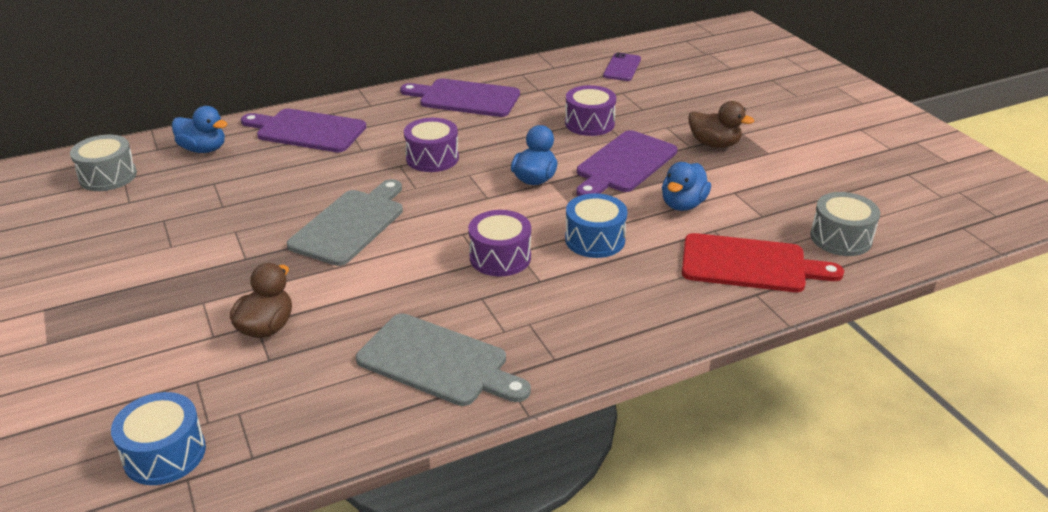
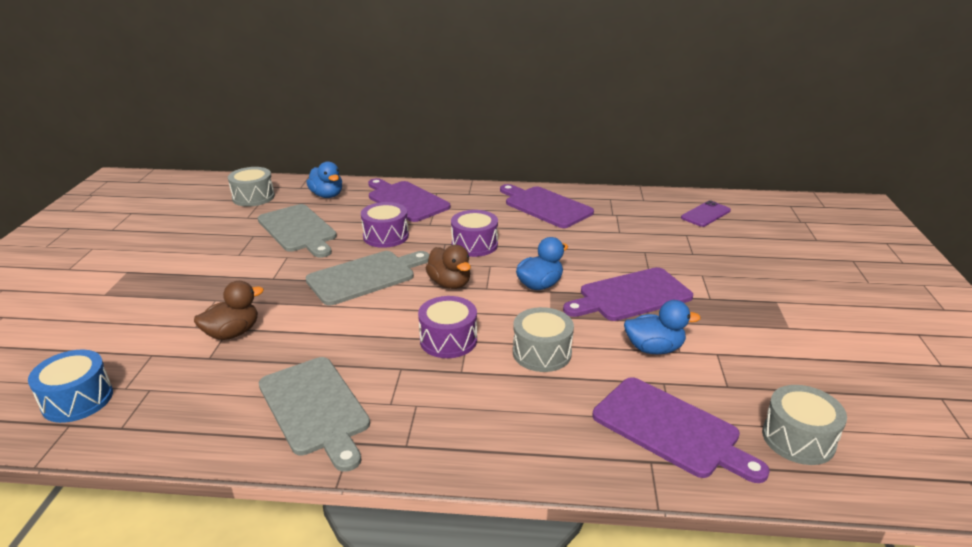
camera: 30 degrees right, 5 degrees down
purple drum [565,85,616,136] -> purple drum moved to [361,202,409,248]
blue drum [565,193,627,258] -> grey drum [513,307,574,372]
blue duck [662,162,711,211] -> blue duck turned 150 degrees counterclockwise [624,300,701,354]
red cutting board [682,233,844,292] -> purple cutting board [593,377,770,483]
brown duck [689,101,754,148] -> brown duck moved to [426,245,471,289]
none -> grey cutting board [258,204,337,258]

